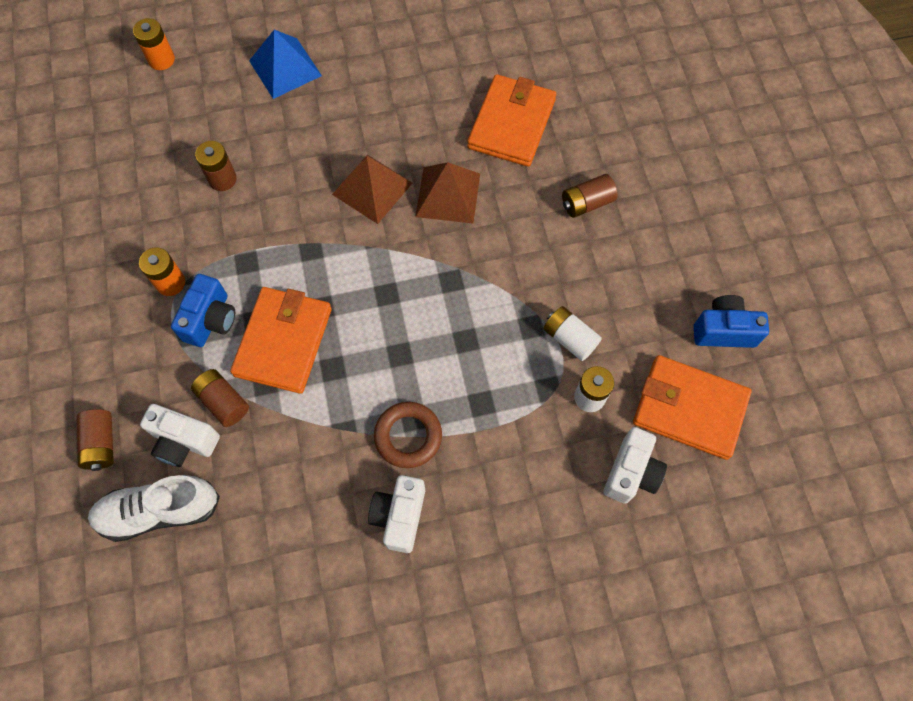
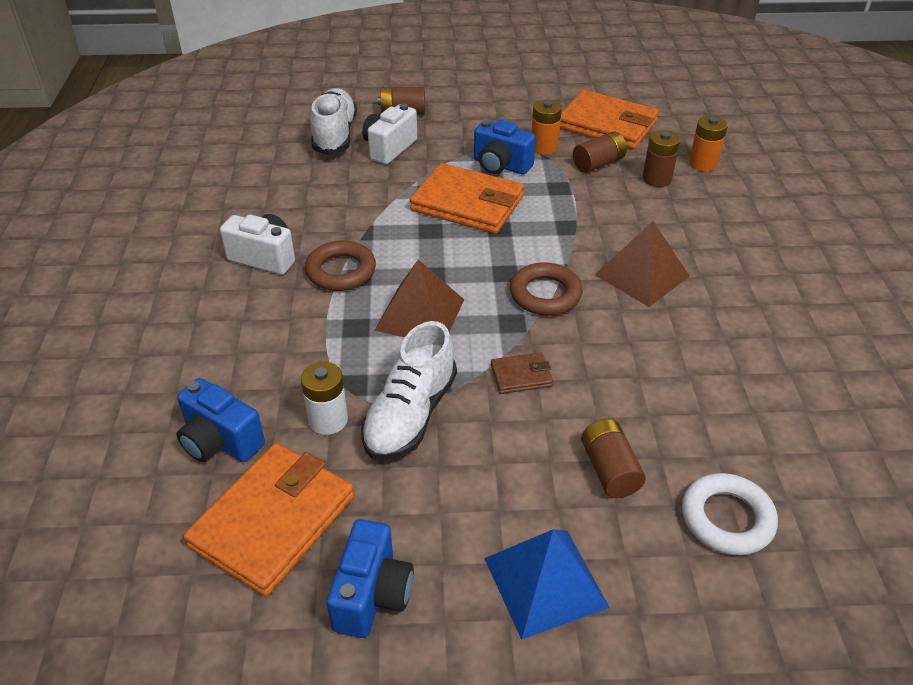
camera: 100 degrees right, 25 degrees down
orange battery [133,18,175,70] -> orange battery moved to [689,116,728,171]
brown battery [191,369,249,427] -> brown battery moved to [573,131,627,173]
blue pyramid [249,30,322,99] -> blue pyramid moved to [484,529,610,640]
brown pyramid [415,162,480,224] -> brown pyramid moved to [374,260,464,337]
orange wallet [467,74,556,167] -> orange wallet moved to [560,90,659,149]
white battery [543,306,602,361] -> white shoe [361,321,457,460]
white camera [603,427,667,504] -> blue camera [177,378,265,462]
none -> brown wallet [491,353,553,394]
none -> brown ring [510,262,583,316]
none -> white ring [682,473,778,555]

